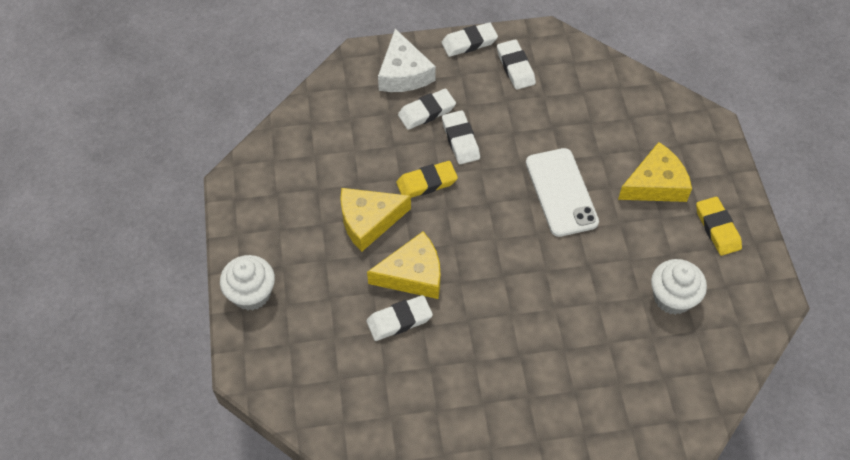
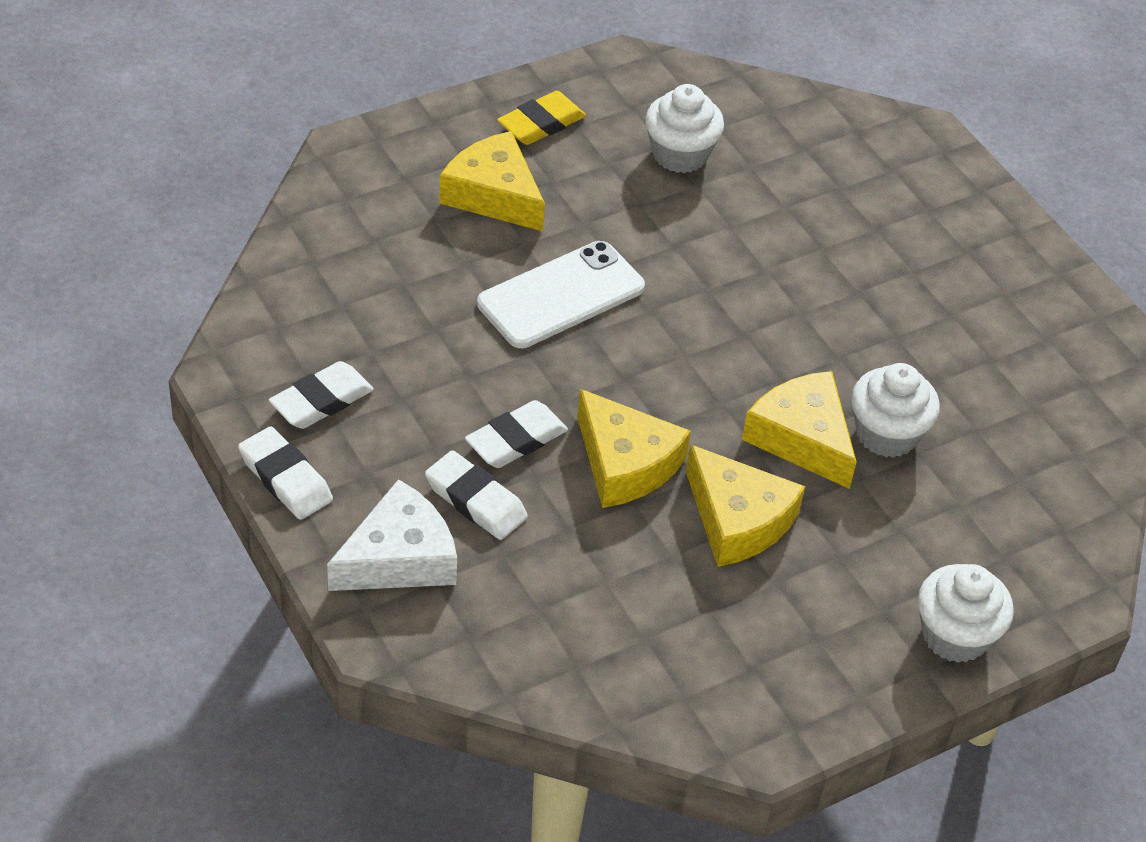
camera: 115 degrees left, 10 degrees down
white eraser [367,295,433,341] -> white cupcake [851,363,940,458]
yellow eraser [396,161,458,198] -> yellow cheese [577,389,691,508]

